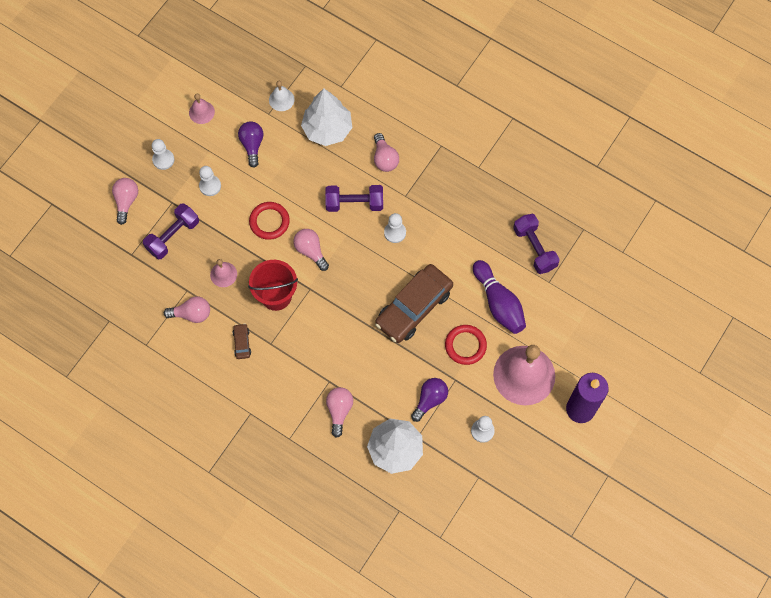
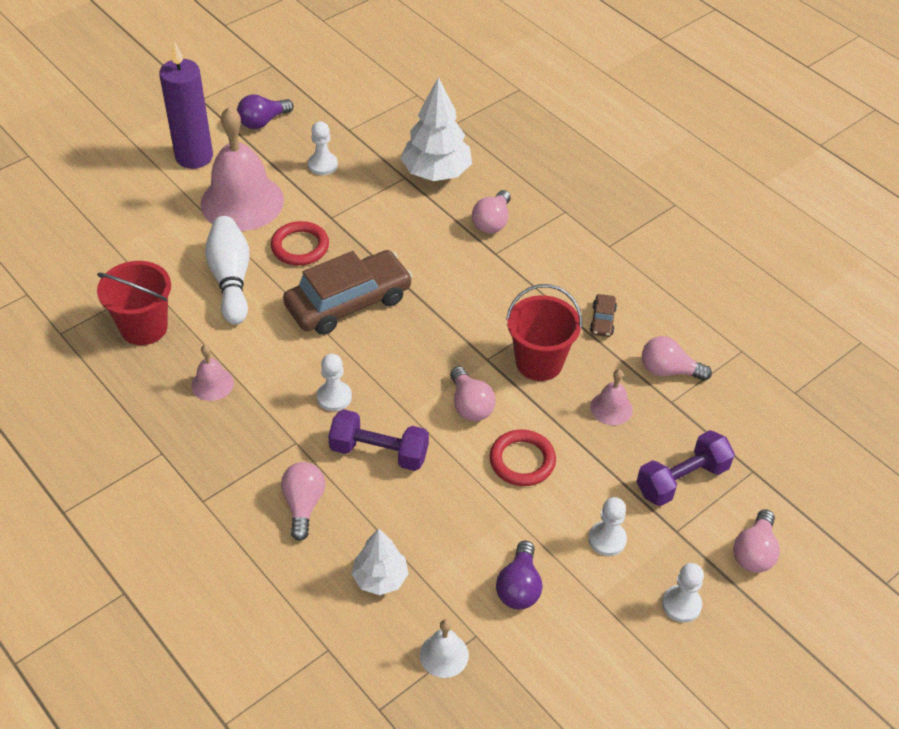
camera: 165 degrees left, 20 degrees down
pink bell [189,94,215,124] -> pink bell moved to [191,345,234,401]
white tree [301,88,352,146] -> white tree [352,528,408,595], size x0.61
purple light bulb [411,378,448,422] -> purple light bulb moved to [237,94,294,129]
purple bowling pin [473,260,526,334] -> white bowling pin [205,216,250,325]
purple dumbbell [513,214,560,274] -> red bucket [97,261,171,345]

